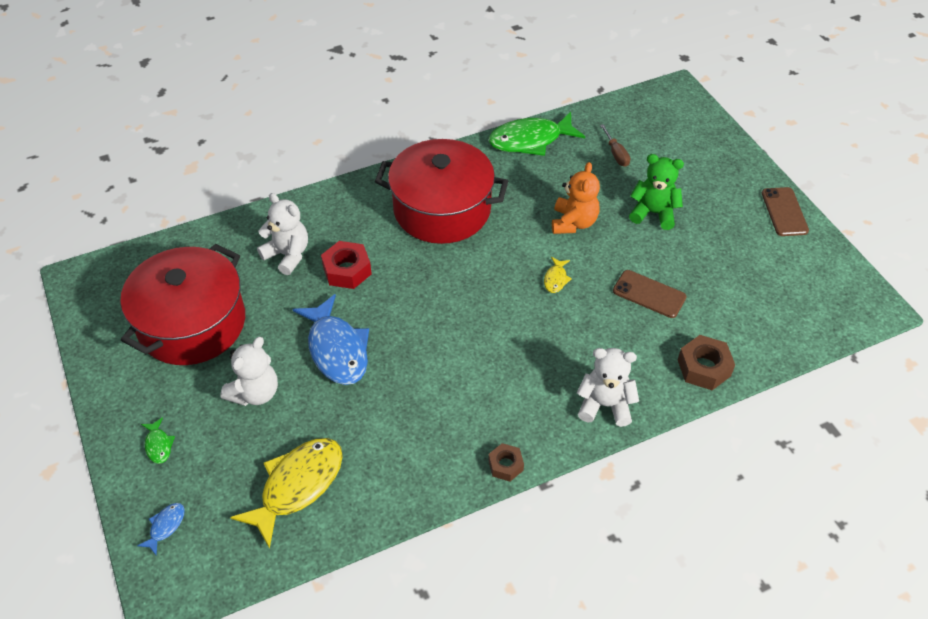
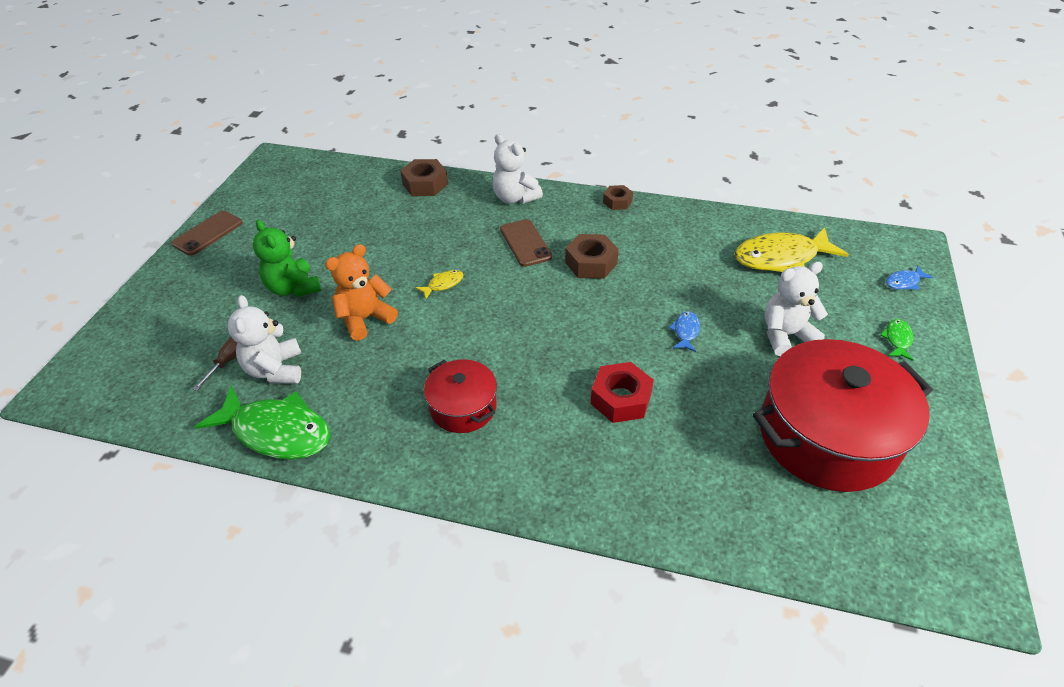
camera: 140 degrees left, 5 degrees down
white teddy bear [257,193,308,275] -> white teddy bear moved to [228,295,301,384]
blue fish [293,294,369,385] -> blue fish [669,311,700,352], size x0.44
red pot [375,139,508,244] -> red pot [424,360,497,433], size x0.52
brown phone [613,270,687,318] -> brown phone moved to [500,219,552,267]
none -> brown nut [565,234,619,279]

